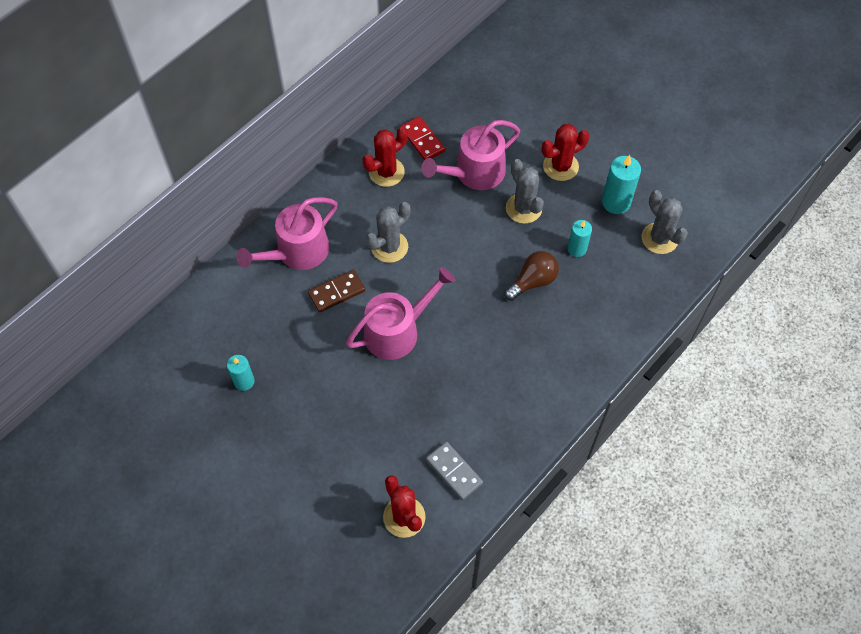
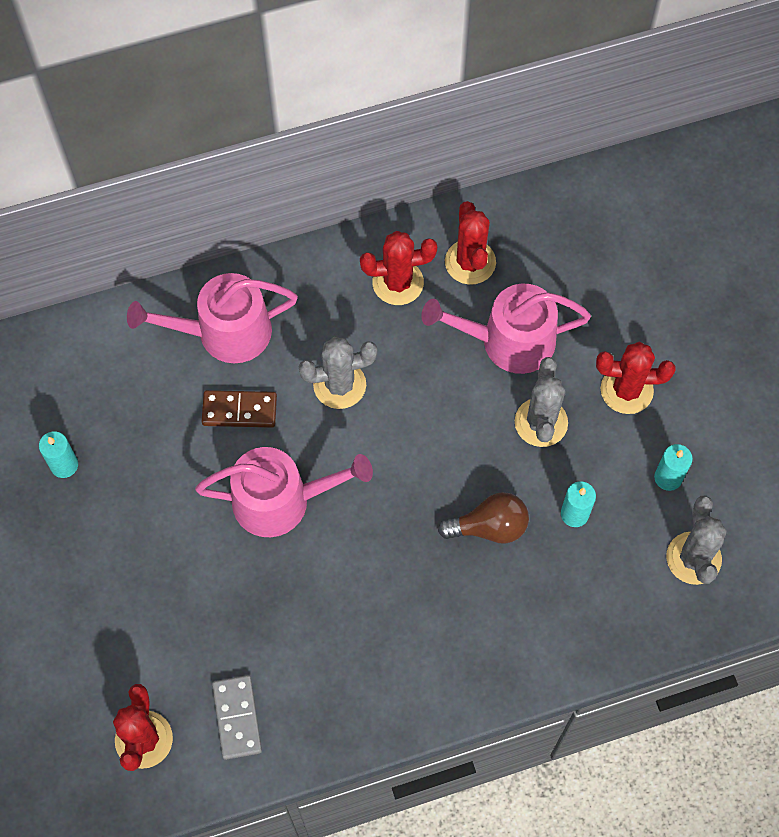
camera: 30 degrees right, 5 degrees up
red domino [400,116,445,160] -> red cactus [445,201,496,285]
turquoise candle [602,155,641,214] -> turquoise candle [654,444,693,491], size x0.65

